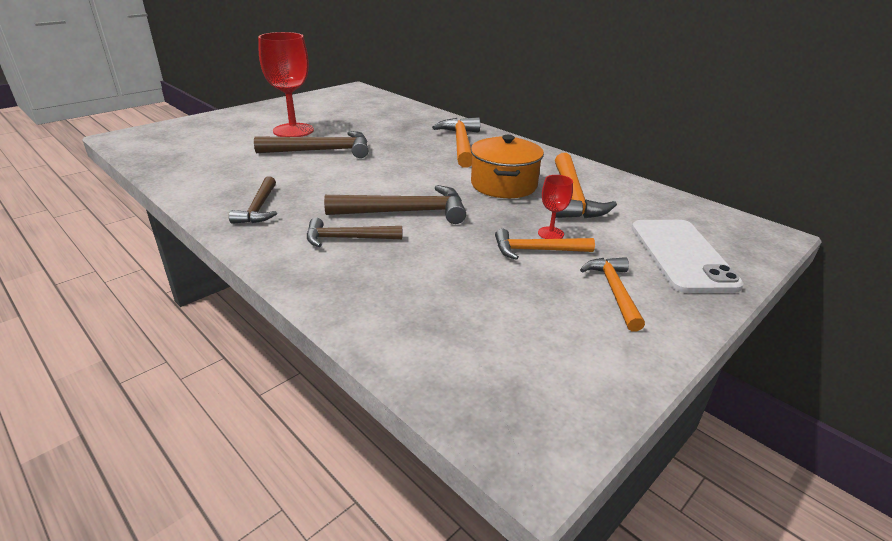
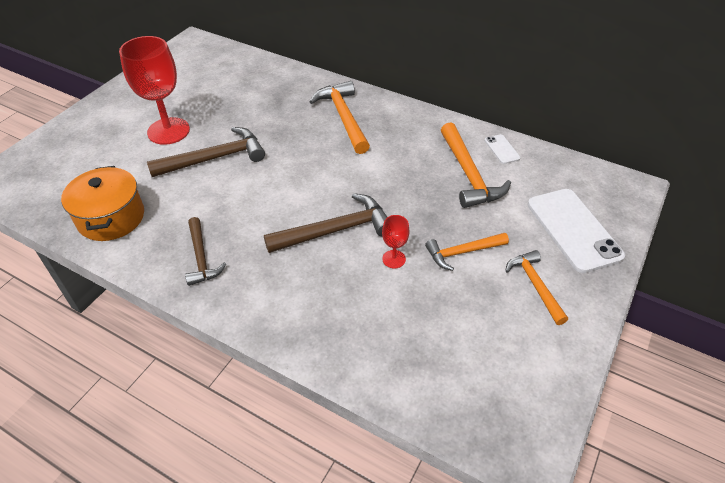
camera: 15 degrees left, 15 degrees up
brown hammer [307,218,402,247] -> none
orange pot [471,135,544,198] -> orange pot moved to [61,166,144,241]
red goblet [538,175,573,239] -> red goblet moved to [382,215,409,268]
none -> white phone [485,134,521,164]

